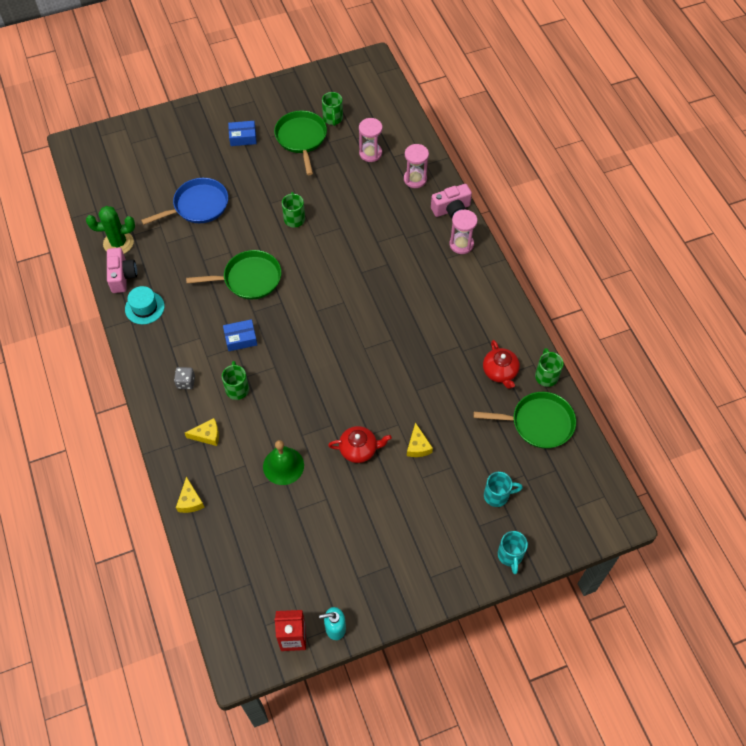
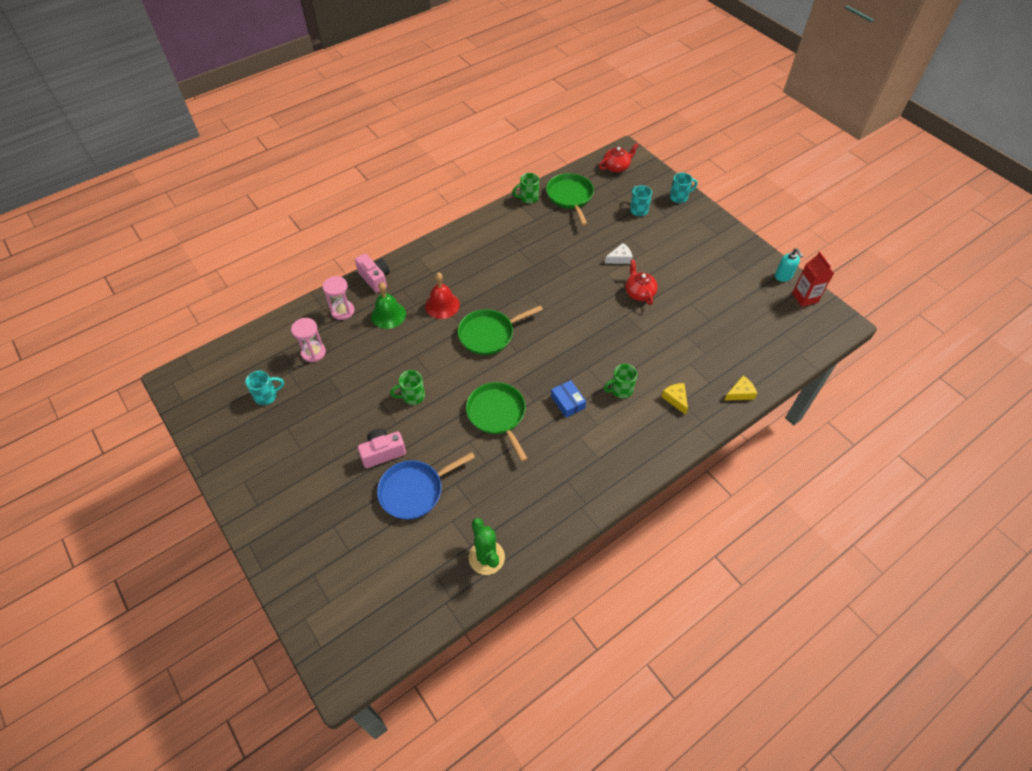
camera: 105 degrees left, 5 degrees down
pink camera [107,248,137,293] -> pink camera moved to [358,428,406,468]
turquoise hat [125,286,165,324] -> none
blue pan [141,178,228,225] -> blue pan turned 75 degrees counterclockwise [377,452,475,520]
grey dice [174,367,195,389] -> none
blue box [228,121,257,146] -> none
green bell [263,440,304,485] -> green bell moved to [371,282,406,329]
green pan [274,111,327,175] -> green pan moved to [458,305,543,355]
green mug [322,92,343,126] -> turquoise mug [245,371,284,405]
yellow cheese [407,422,433,457] -> white cheese [605,243,633,264]
pink hourglass [450,210,477,254] -> none
red teapot [483,340,520,389] -> red teapot moved to [599,143,639,173]
none -> red bell [425,272,460,319]

